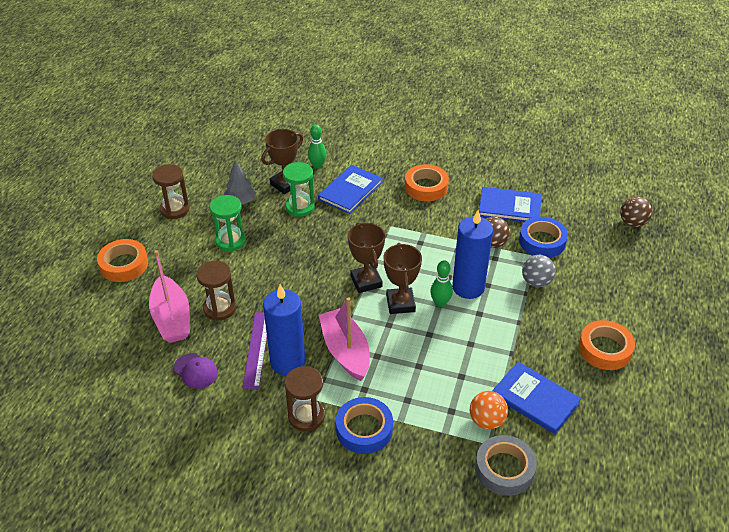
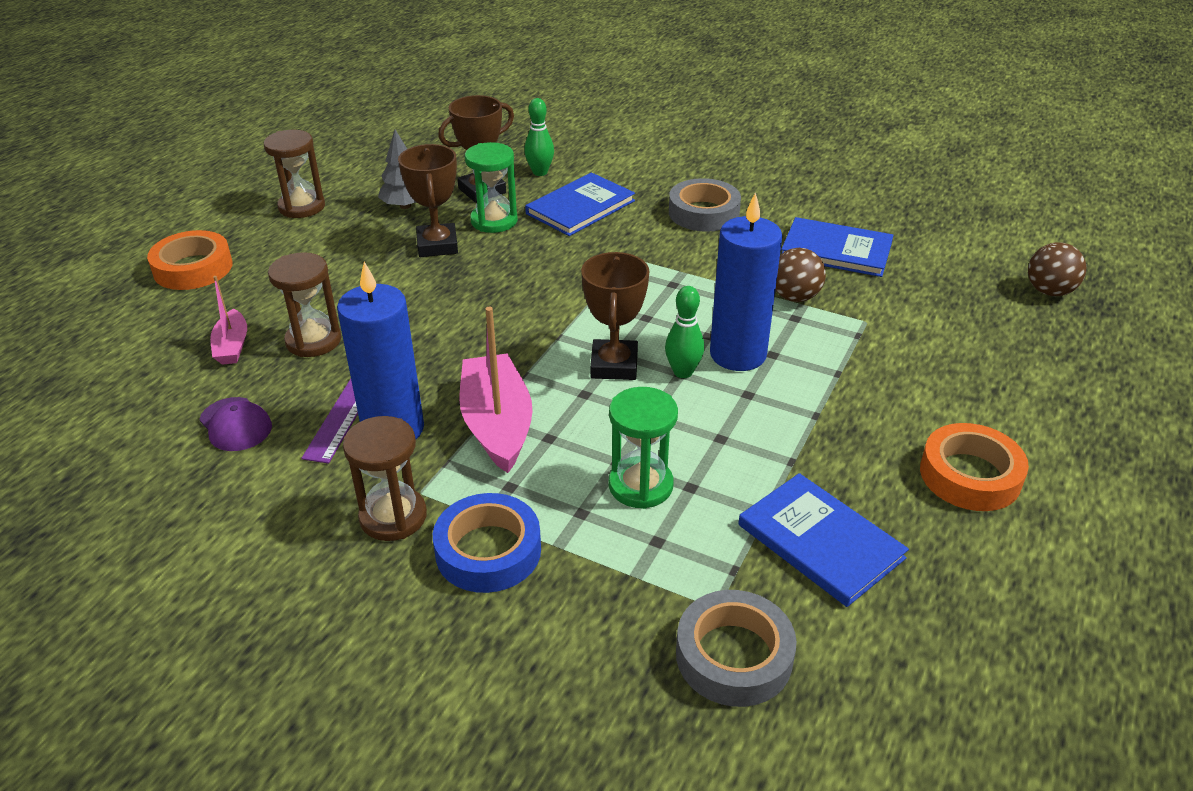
camera: 10 degrees right, 5 degrees down
pink boat [149,250,190,343] -> pink boat [210,276,247,365], size x0.55
green hourglass [210,195,246,252] -> green hourglass moved to [609,387,678,509]
brown trophy [348,222,385,293] -> brown trophy moved to [398,144,458,257]
orange tape [405,164,449,201] -> grey tape [669,178,741,232]
orange ball [470,391,508,430] -> none
blue tape [519,217,568,258] -> none
grey ball [522,255,556,287] -> none

